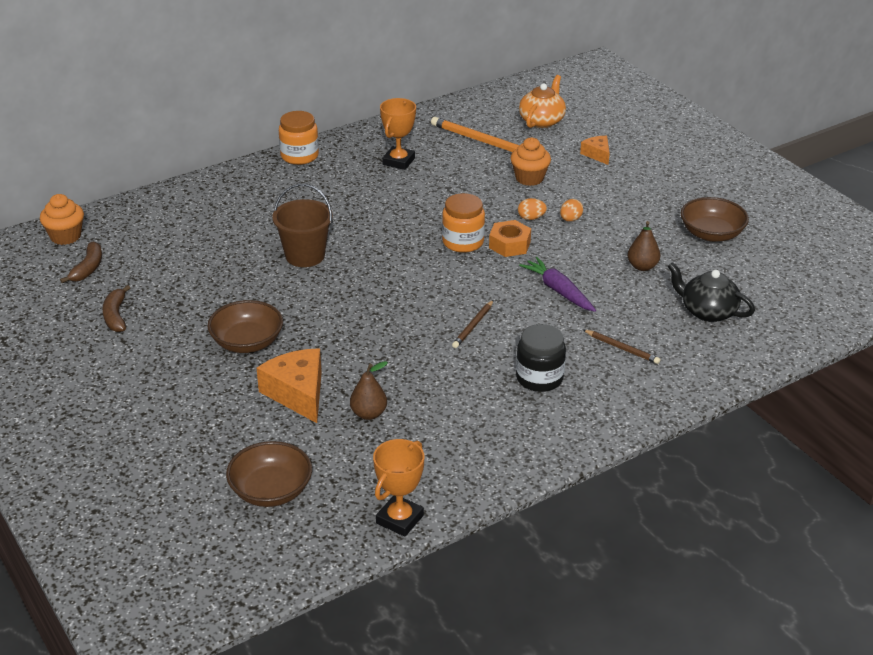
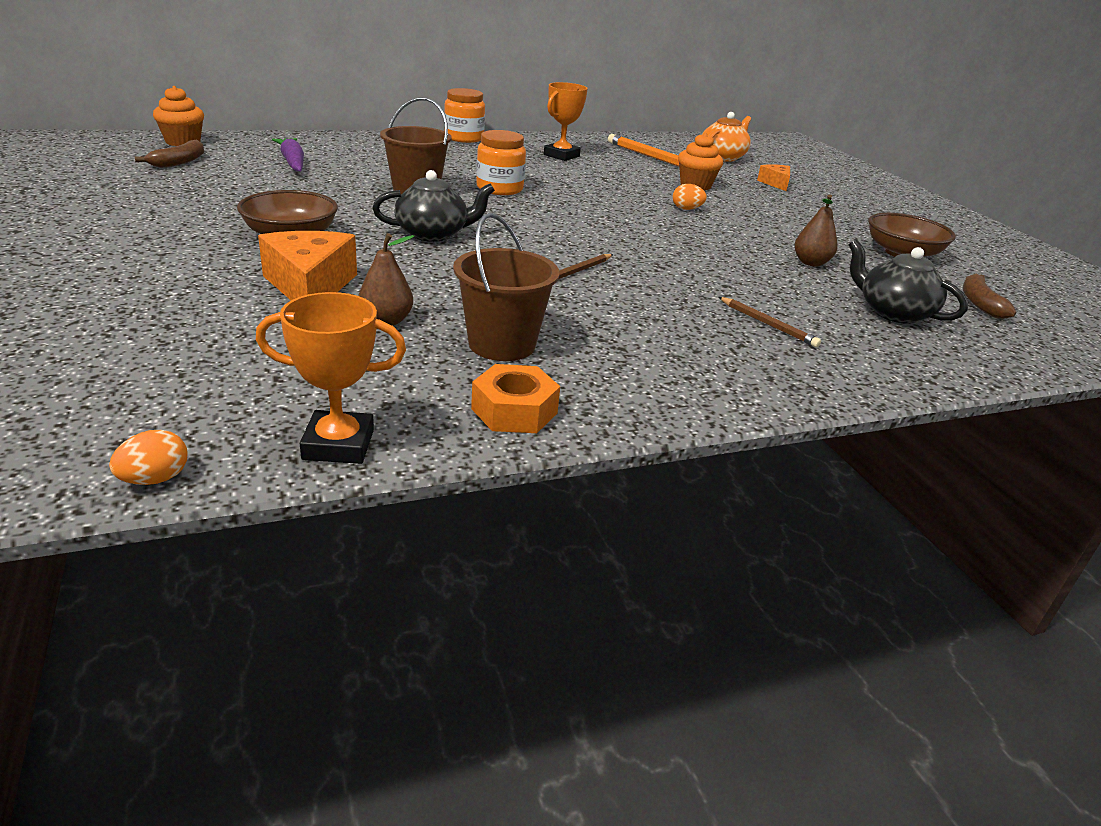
camera: 10 degrees right, 5 degrees down
brown banana [102,285,130,332] -> brown banana moved to [963,274,1016,319]
brown bowl [226,441,312,507] -> none
orange trophy [373,439,424,537] -> orange trophy turned 45 degrees clockwise [256,292,406,464]
orange jar [442,193,485,253] -> orange jar moved to [476,130,526,195]
orange nut [489,220,531,257] -> orange nut moved to [471,364,560,433]
black jar [516,324,566,392] -> none
purple carrot [519,257,596,312] -> purple carrot moved to [272,138,304,172]
orange egg [560,199,583,222] -> orange egg moved to [109,430,188,485]
none -> black teapot [372,170,495,242]
none -> brown bucket [453,213,559,361]

